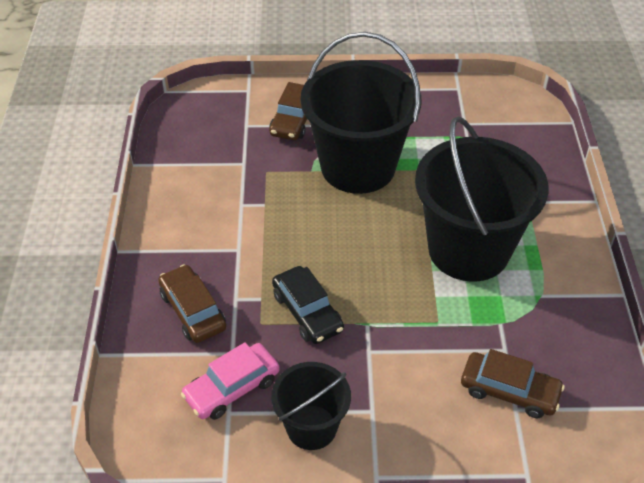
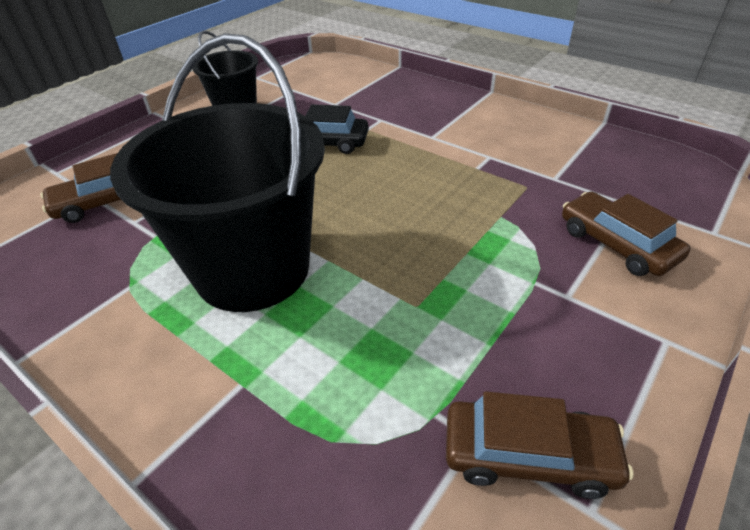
camera: 130 degrees right, 5 degrees down
brown car [158,264,226,343] -> brown car moved to [446,391,633,499]
pink car [181,342,280,420] -> none
black bucket [300,32,421,194] -> none

